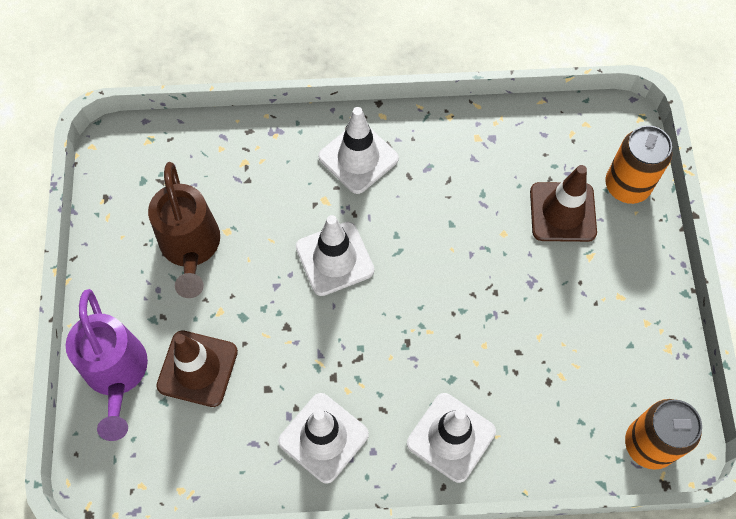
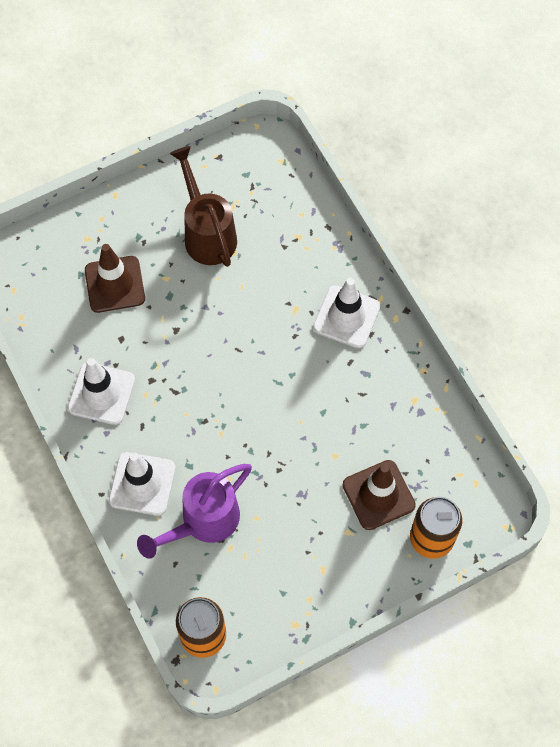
camera: 65 degrees right, 0 degrees up
purple watering can [66,289,148,441] -> purple watering can moved to [137,464,252,559]
brown watering can [148,162,220,298] -> brown watering can turned 105 degrees clockwise [170,146,237,267]
white traffic cone [296,215,374,296] -> none

